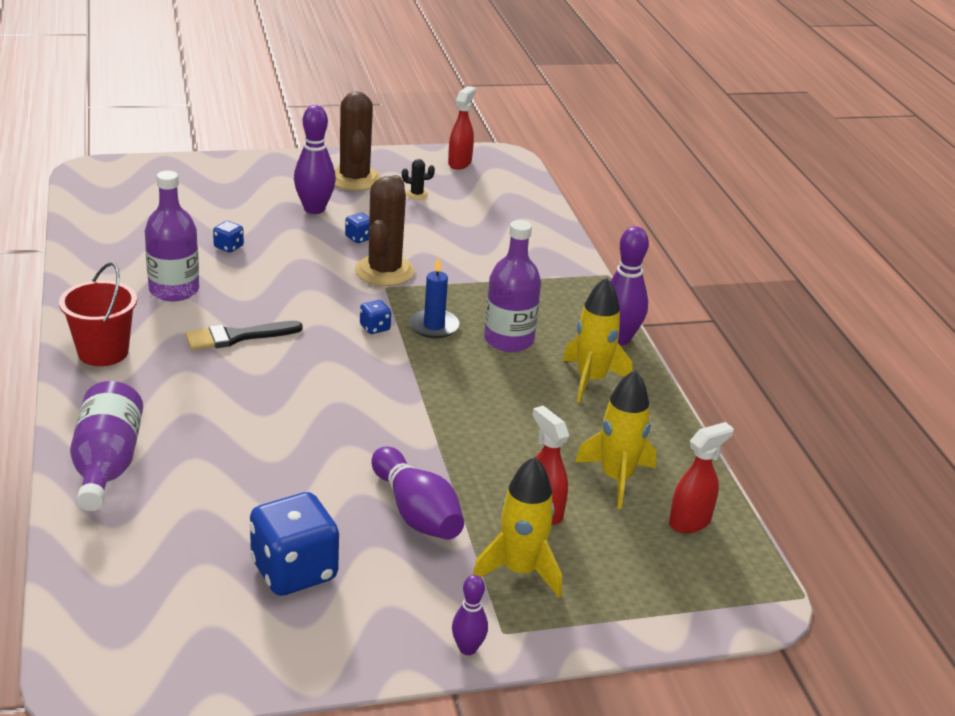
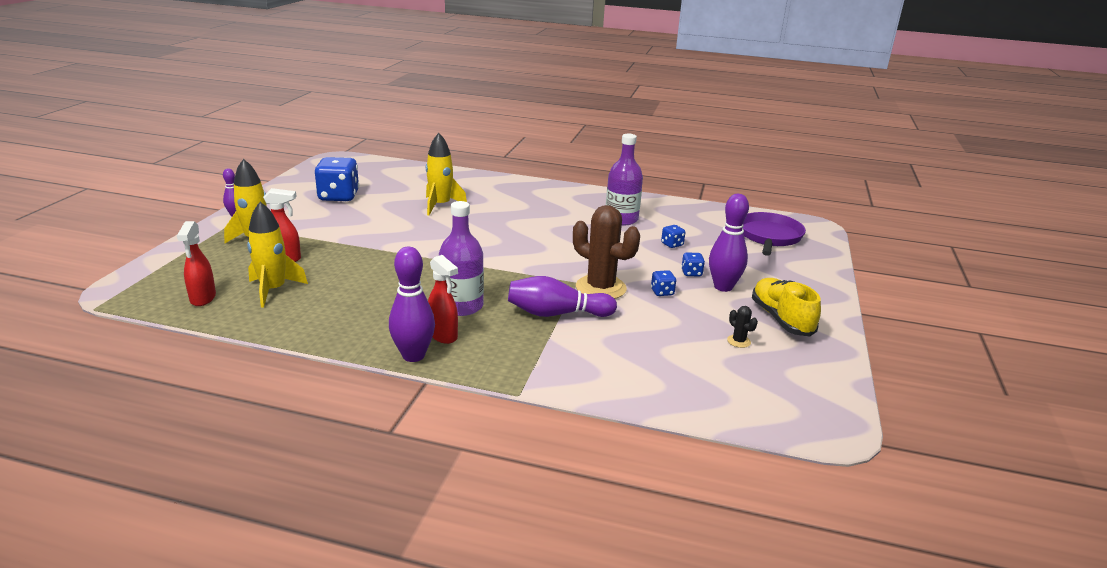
camera: 120 degrees right, 5 degrees down
red bucket [59,262,137,366] -> none
purple bottle [70,381,143,511] -> none
black brush [185,321,303,350] -> none
brown cactus [334,91,381,191] -> yellow shoe [752,278,821,336]
blue dice [360,300,391,334] -> blue dice moved to [681,252,705,276]
purple bowling pin [371,447,464,540] -> purple bowling pin moved to [508,276,617,317]
black cactus [402,159,435,200] -> black cactus turned 60 degrees counterclockwise [727,306,758,348]
blue candle [409,256,459,338] -> none
red spray bottle [448,86,476,170] -> red spray bottle moved to [428,255,458,344]
yellow rocket [562,277,632,402] -> yellow rocket moved to [426,133,467,215]
none -> purple pan [742,212,806,256]

